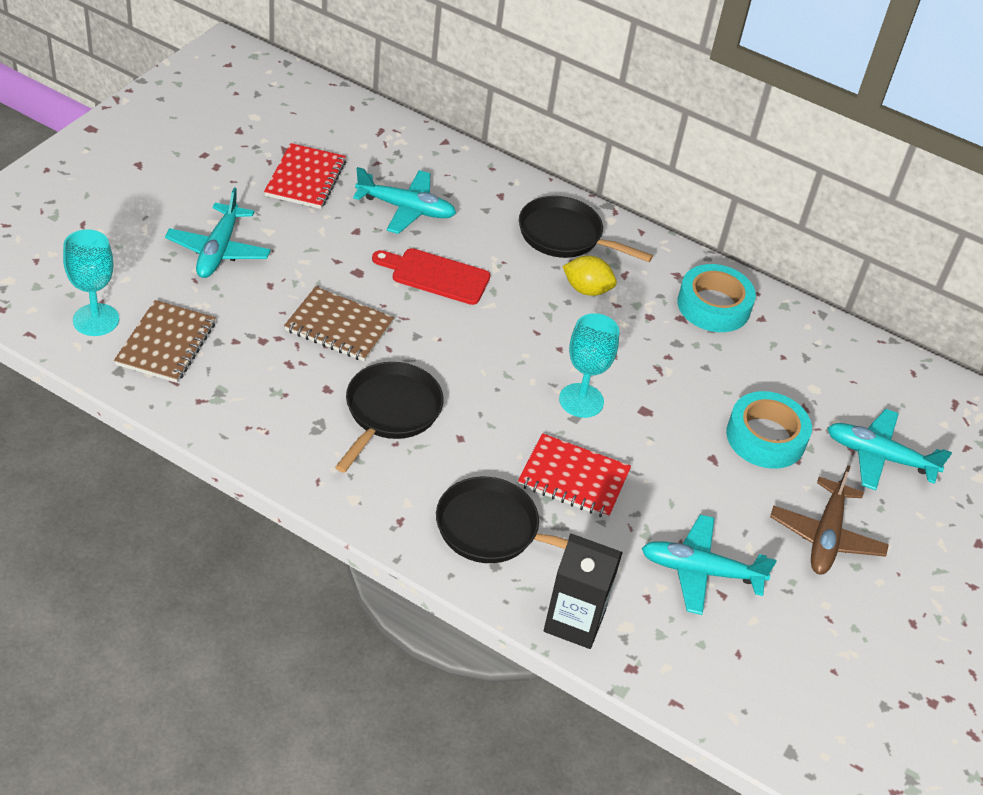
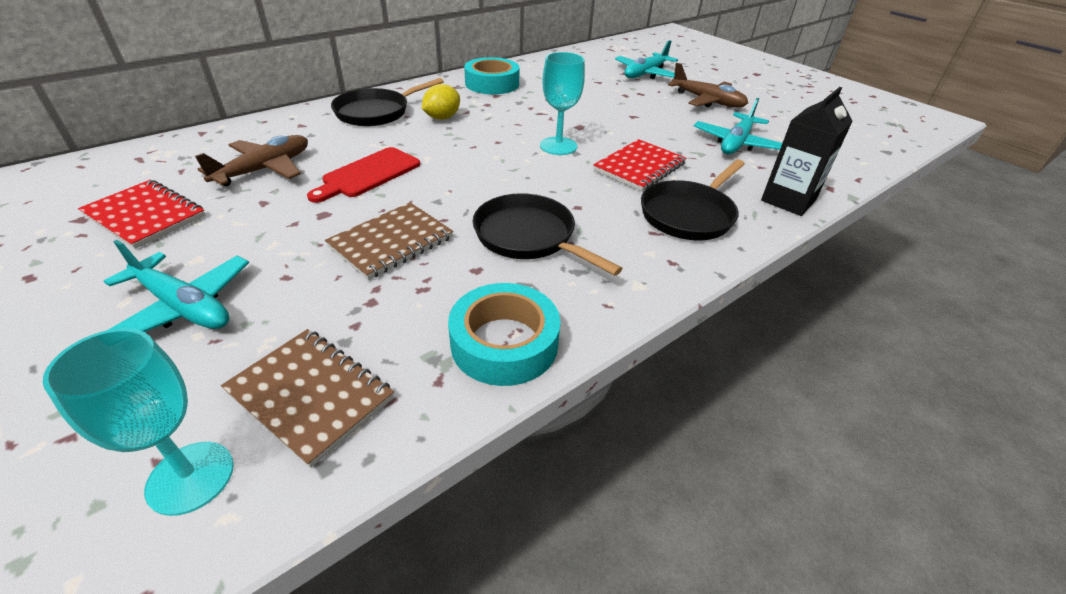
camera: 65 degrees left, 5 degrees down
turquoise plane [353,167,456,234] -> brown plane [195,135,308,186]
turquoise tape [726,391,812,469] -> turquoise tape moved to [448,283,560,386]

